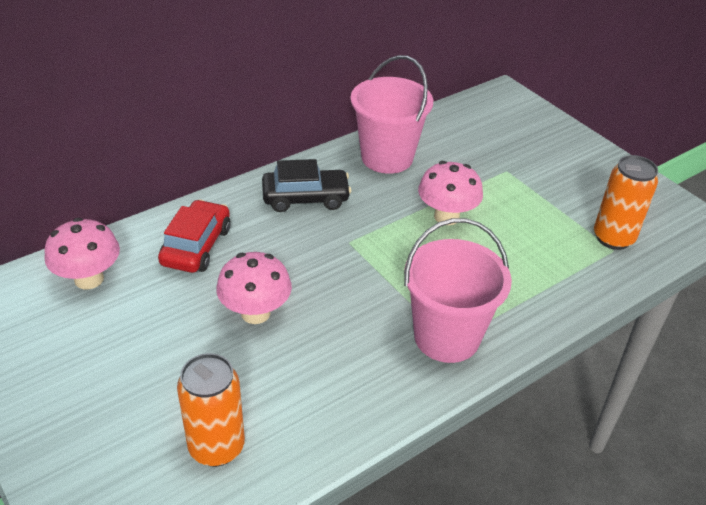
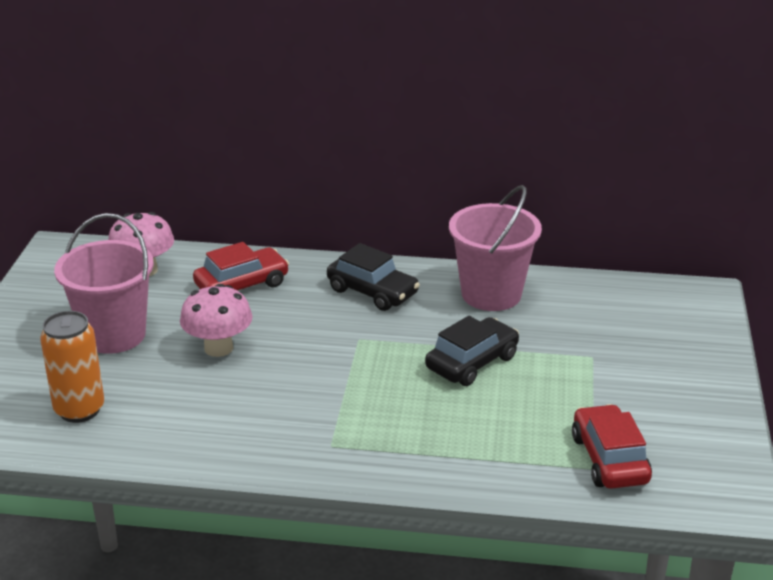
camera: 45 degrees right, 10 degrees down
pink bucket [404,218,512,363] -> pink bucket moved to [54,213,154,354]
pink mushroom [418,161,483,225] -> black car [425,316,519,386]
orange can [594,155,658,250] -> red car [572,404,652,489]

